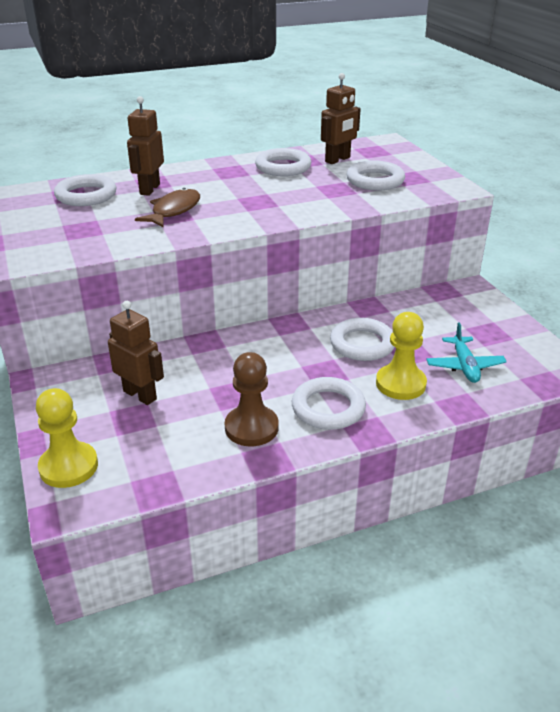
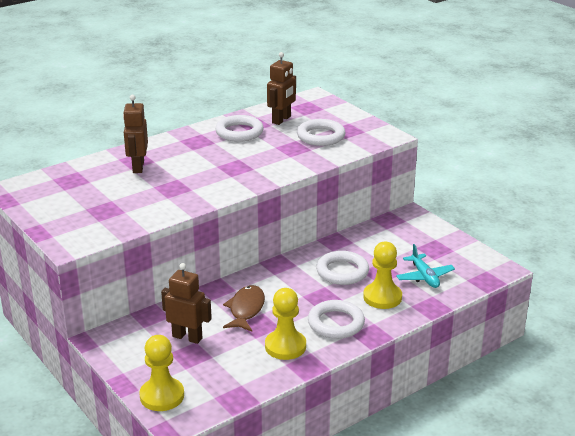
camera: 15 degrees left, 5 degrees down
white ring [54,174,116,206] -> none
brown fish [135,188,200,228] -> brown fish moved to [223,285,265,332]
brown pawn [225,352,278,446] -> yellow pawn [265,288,306,360]

